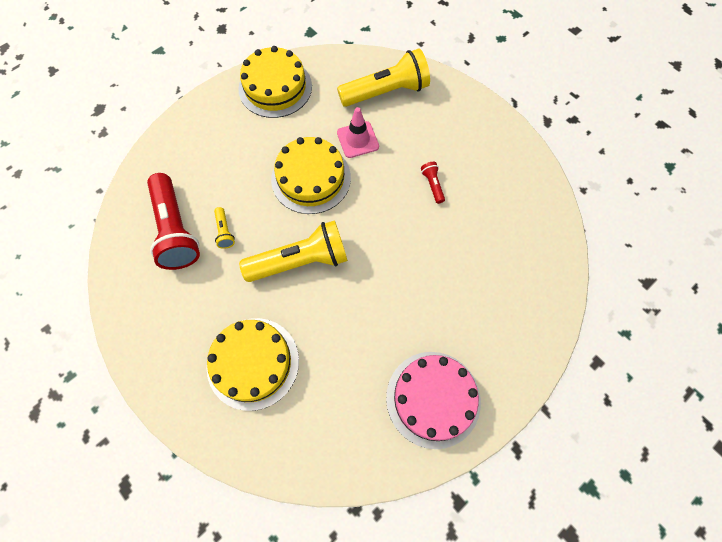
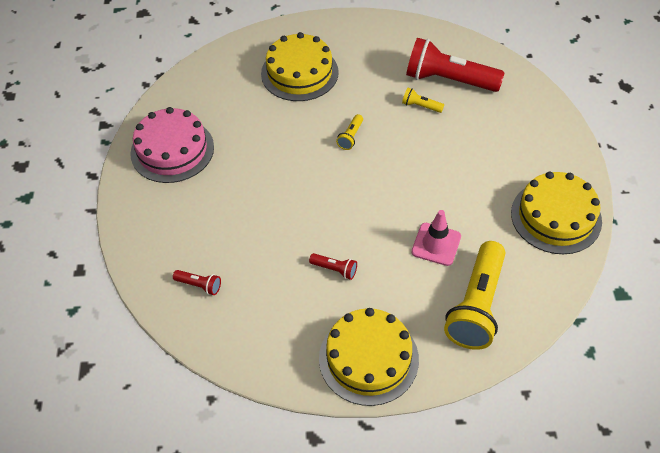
camera: 130 degrees right, 15 degrees down
yellow flashlight [239,220,348,282] -> yellow flashlight [336,114,363,150], size x0.43
yellow cake [271,137,351,214] -> yellow cake moved to [319,308,419,406]
none -> red flashlight [173,270,221,295]

